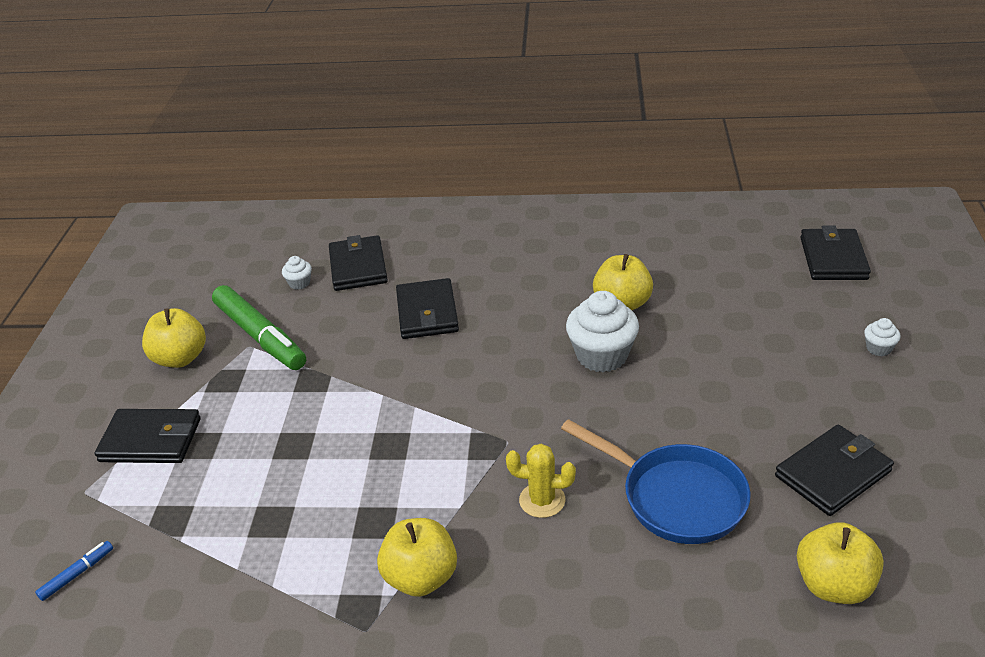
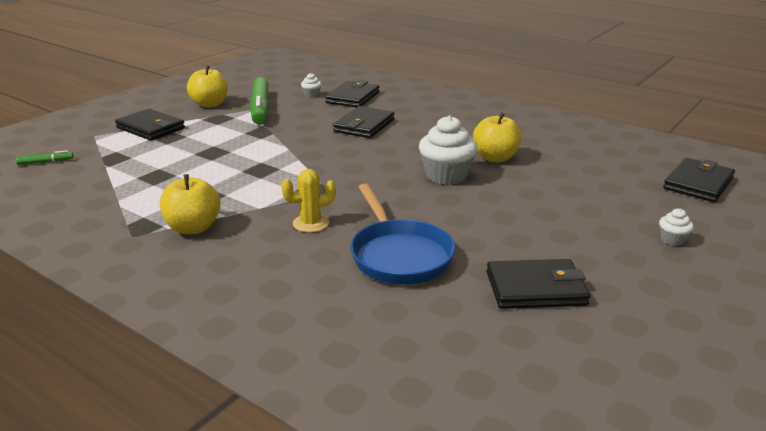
camera: 30 degrees right, 10 degrees down
blue marker [35,541,113,601] -> green marker [16,150,74,165]
yellow cactus [506,444,576,518] -> yellow cactus turned 60 degrees counterclockwise [281,169,336,233]
yellow apple [797,522,884,604] -> none

